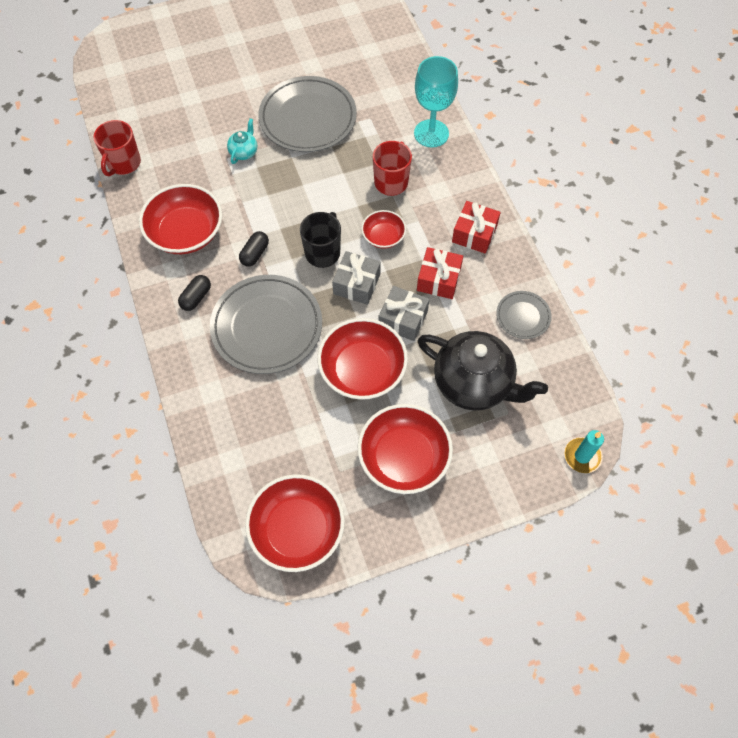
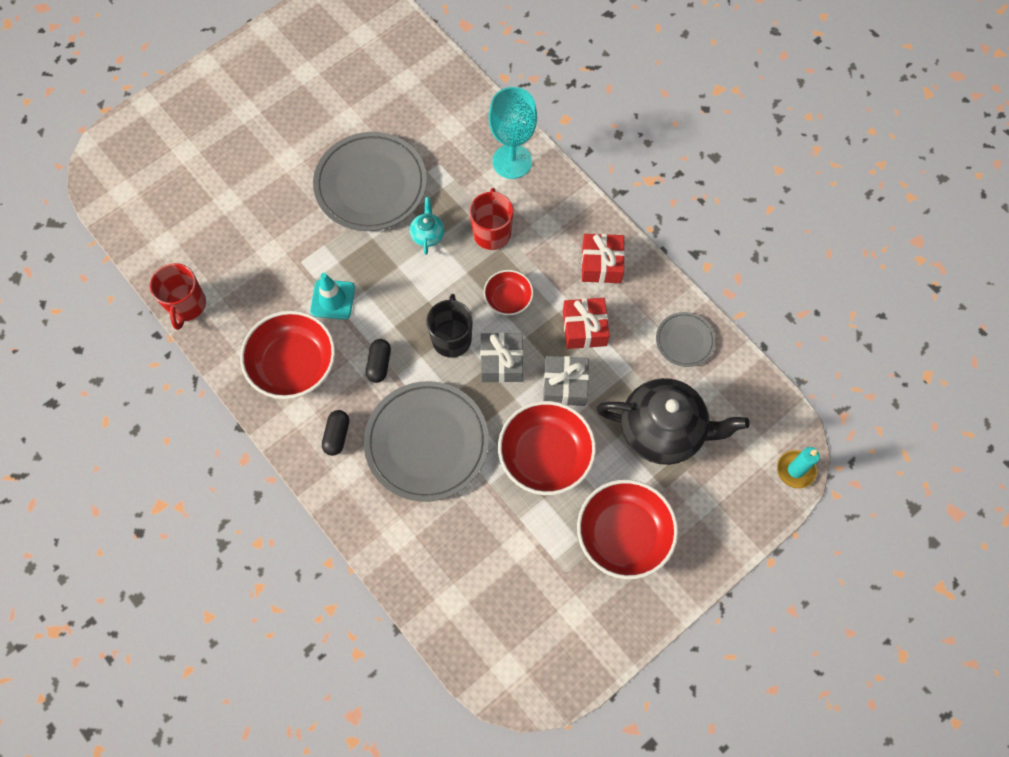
camera: 20 degrees left, 5 degrees up
turquoise teapot [227,119,257,164] -> turquoise teapot moved to [410,197,444,255]
red bowl [245,474,345,572] -> none
none -> turquoise traffic cone [310,273,355,320]

